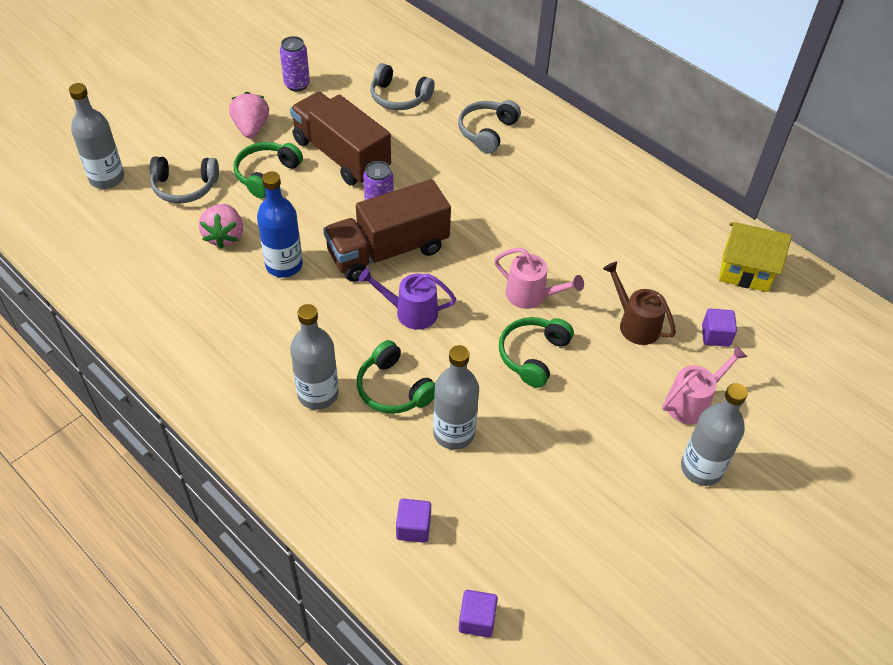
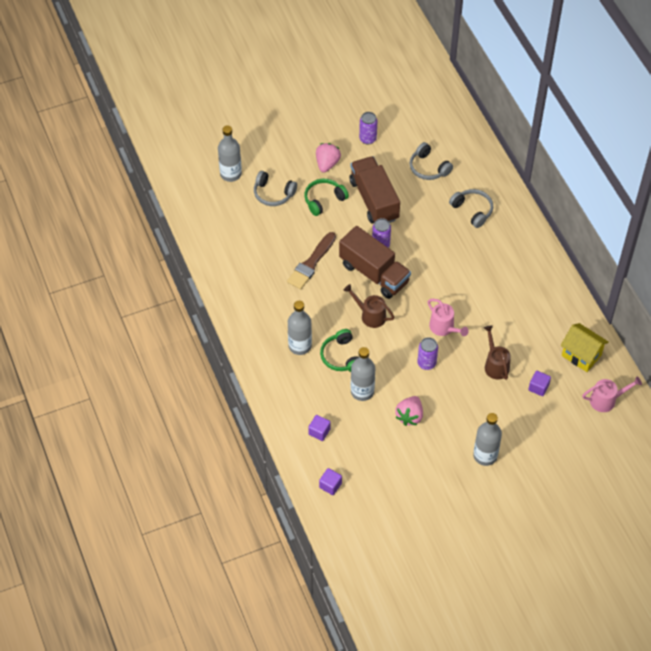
camera: 25 degrees right, 5 degrees up
pink strawberry [199,204,243,249] -> pink strawberry moved to [395,396,423,426]
blue bottle [257,171,303,278] -> brown brush [287,232,336,289]
brown truck [323,179,451,282] -> brown truck turned 135 degrees counterclockwise [339,226,411,299]
purple watering can [359,268,456,330] -> brown watering can [344,284,395,328]
grey headphones [458,100,521,154] -> grey headphones turned 90 degrees clockwise [449,189,493,228]
green headphones [499,317,574,388] -> purple can [417,337,438,370]
pink watering can [662,345,747,424] -> pink watering can moved to [582,377,642,412]

